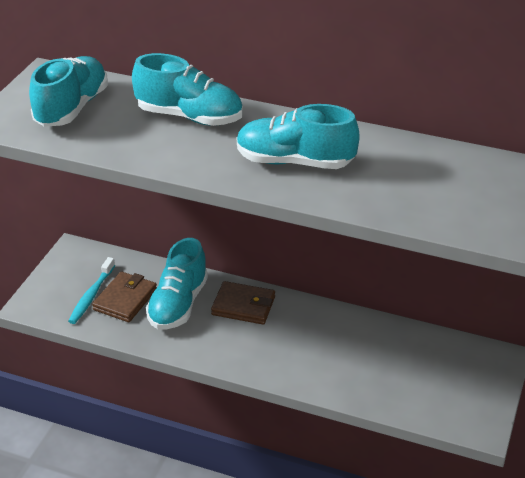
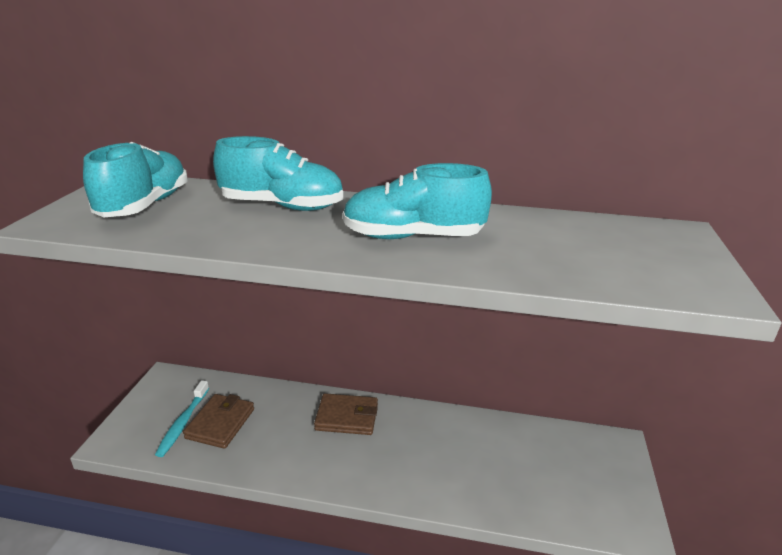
camera: 10 degrees left, 10 degrees down
turquoise shoe [146,238,208,329] -> none

